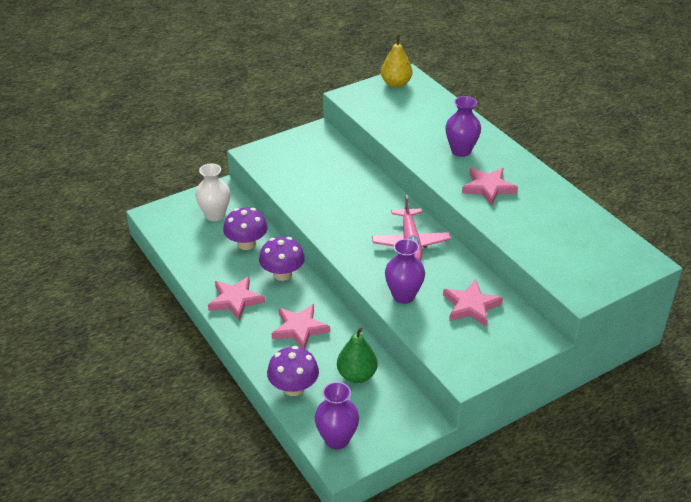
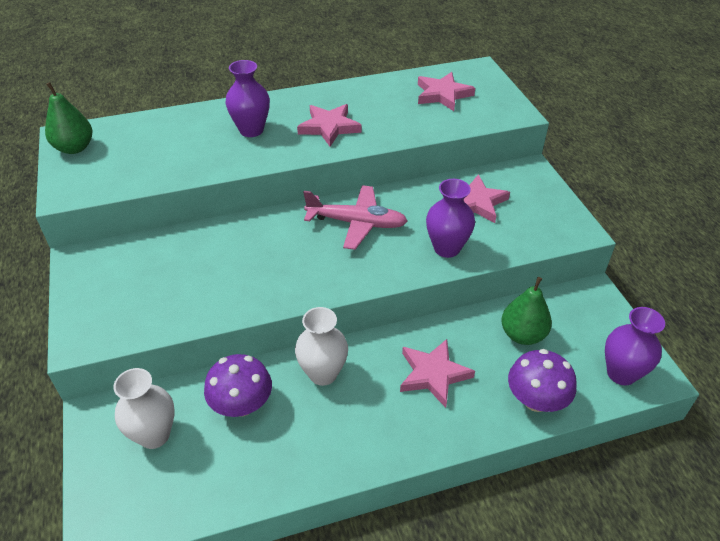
camera: 75 degrees left, 5 degrees up
pink star [208,276,265,321] -> pink star moved to [418,72,475,111]
purple mushroom [259,237,305,281] -> white vase [295,307,348,386]
yellow pear [381,36,413,88] -> green pear [45,82,92,154]

